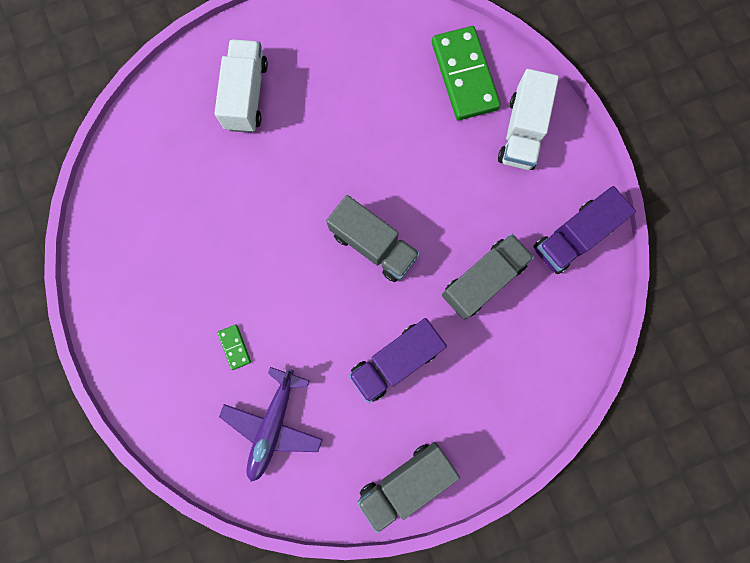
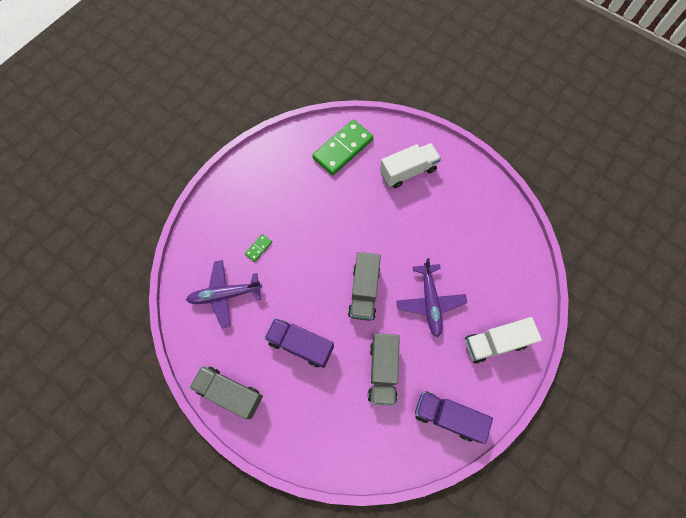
camera: 60 degrees right, 10 degrees down
green domino [432,26,501,120] -> green domino moved to [312,120,373,175]
grey truck [442,234,534,320] -> grey truck turned 75 degrees clockwise [368,333,400,406]
none -> purple plane [396,258,467,337]

